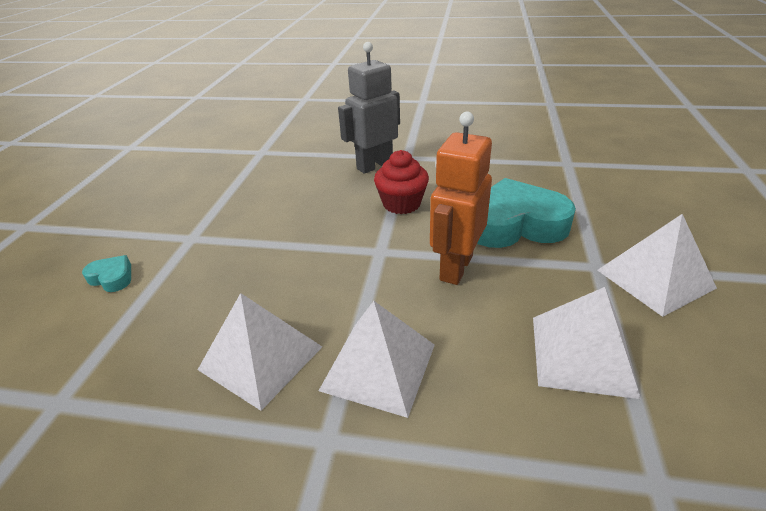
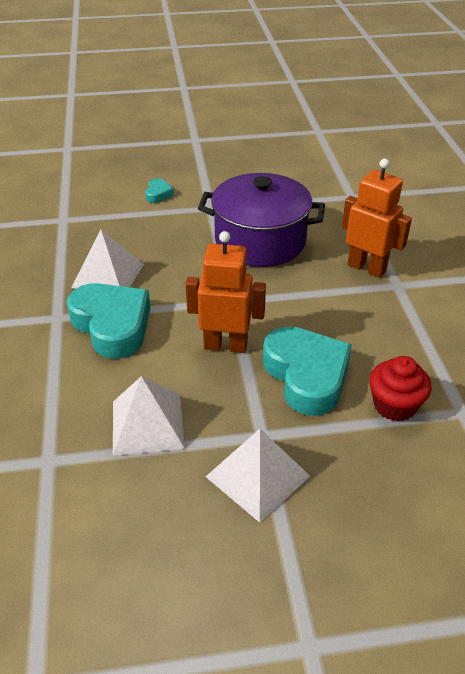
camera: 70 degrees right, 5 degrees up
white pyramid [319,301,435,418] -> turquoise heart [67,283,150,359]
grey robot [338,42,400,174] -> orange robot [342,159,412,278]
red cupcake [374,150,429,214] -> red cupcake moved to [369,356,432,421]
none -> purple pot [198,173,325,267]

